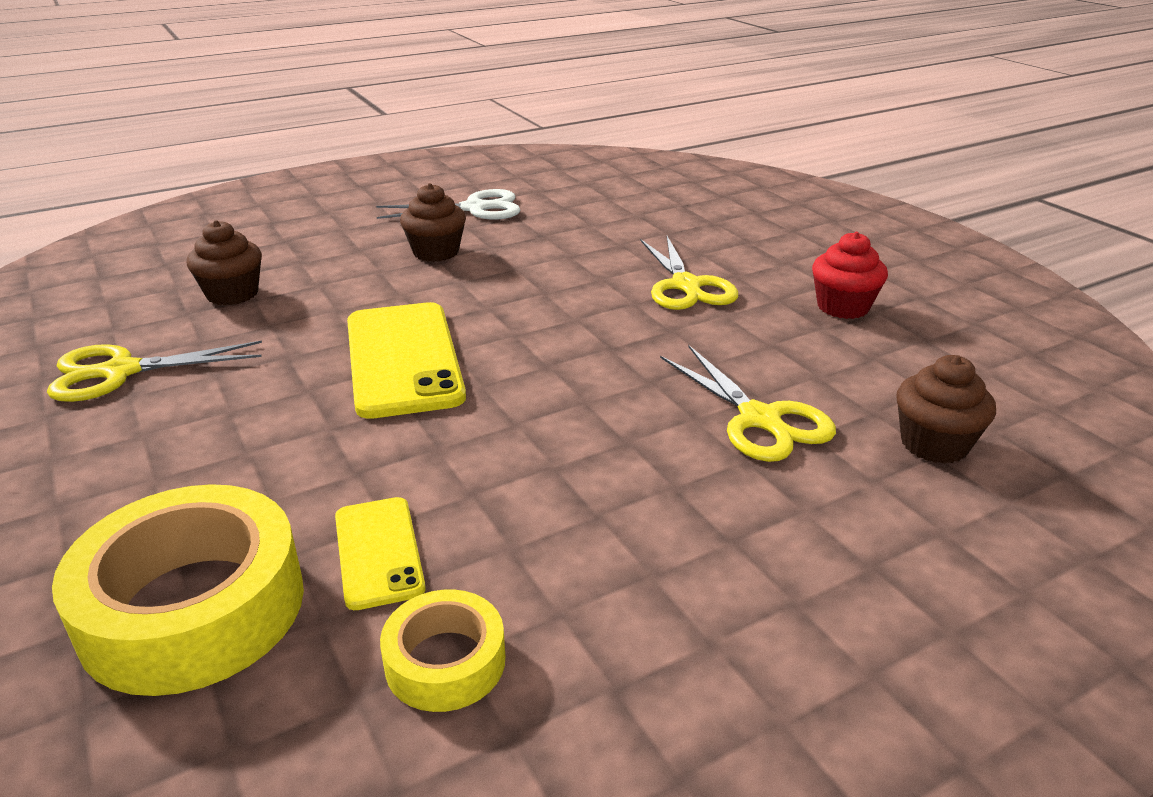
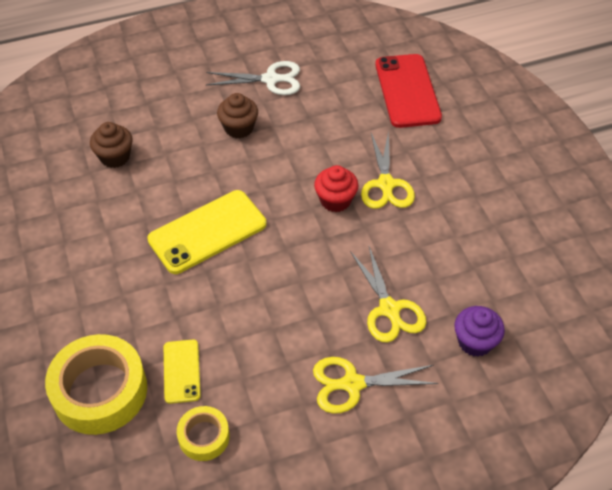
camera: 10 degrees right, 20 degrees up
yellow scissors [47,341,262,402] -> yellow scissors moved to [313,357,438,414]
yellow phone [347,302,466,419] -> yellow phone turned 60 degrees clockwise [147,190,266,274]
red cupcake [812,232,888,319] -> red cupcake moved to [314,165,358,212]
brown cupcake [896,355,996,464] -> purple cupcake [454,306,505,357]
none -> red phone [375,54,442,128]

